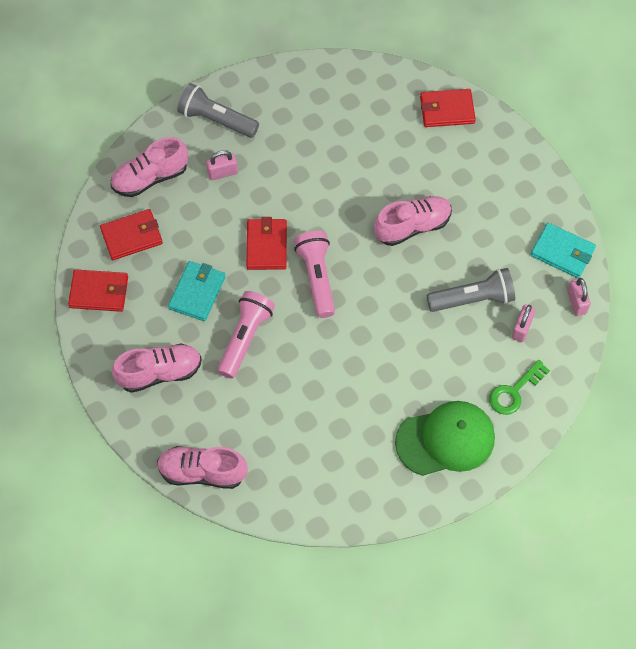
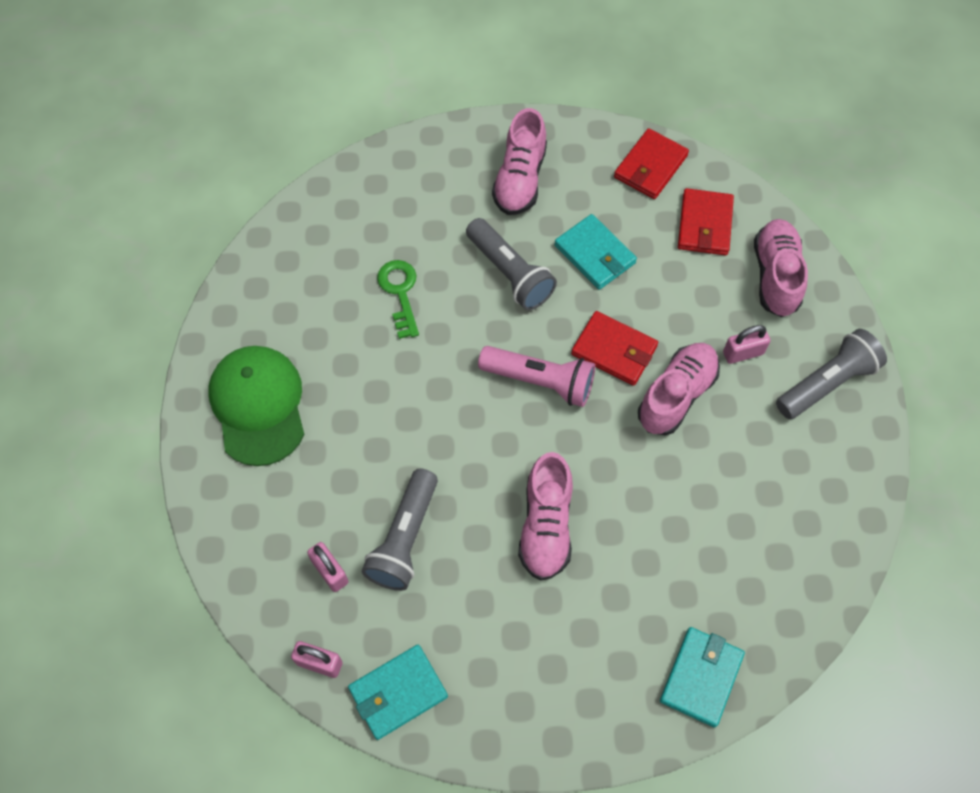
camera: 120 degrees right, 0 degrees up
pink shoe [157,446,248,489] -> pink shoe moved to [638,343,720,435]
pink padlock [206,150,238,180] -> pink padlock turned 60 degrees clockwise [723,325,770,364]
pink flashlight [217,291,275,379] -> grey flashlight [466,218,557,310]
green cap [395,401,495,476] -> green cap turned 150 degrees clockwise [208,346,304,466]
red wallet [420,89,476,127] -> turquoise wallet [660,627,745,727]
green key [489,360,550,415] -> green key moved to [377,260,419,339]

